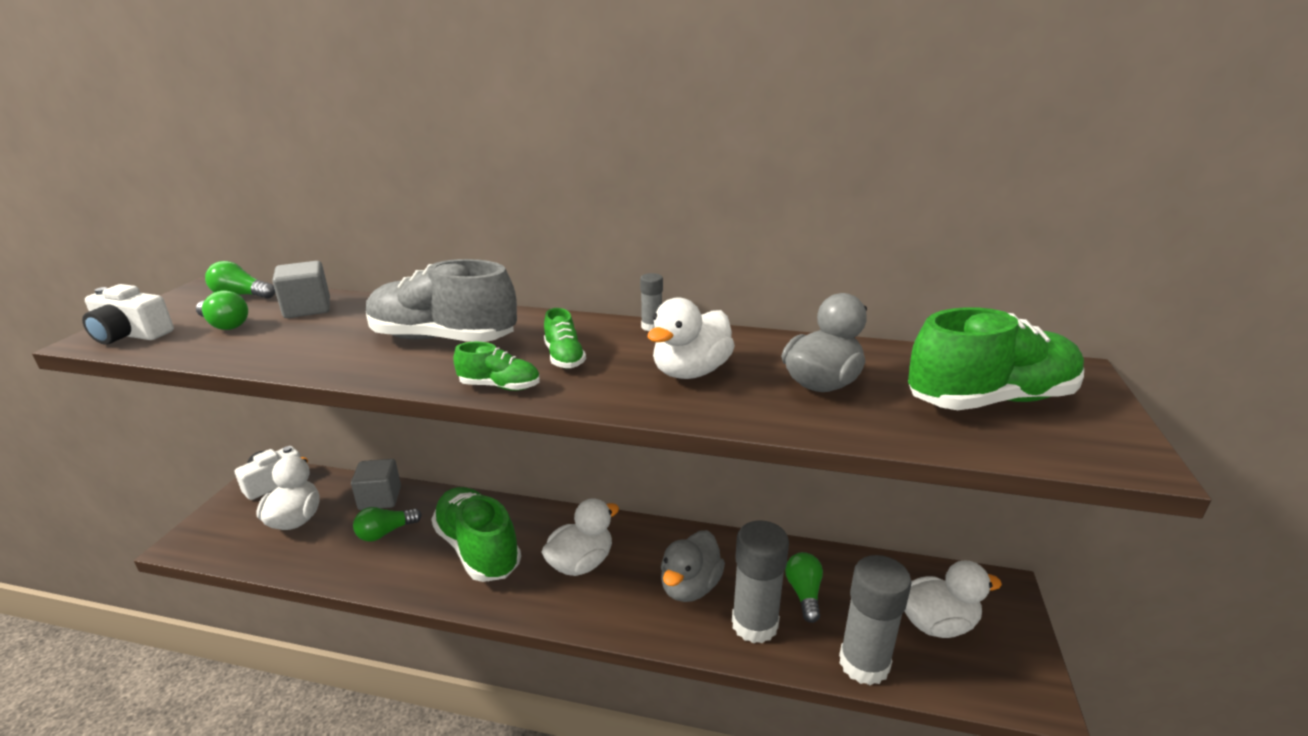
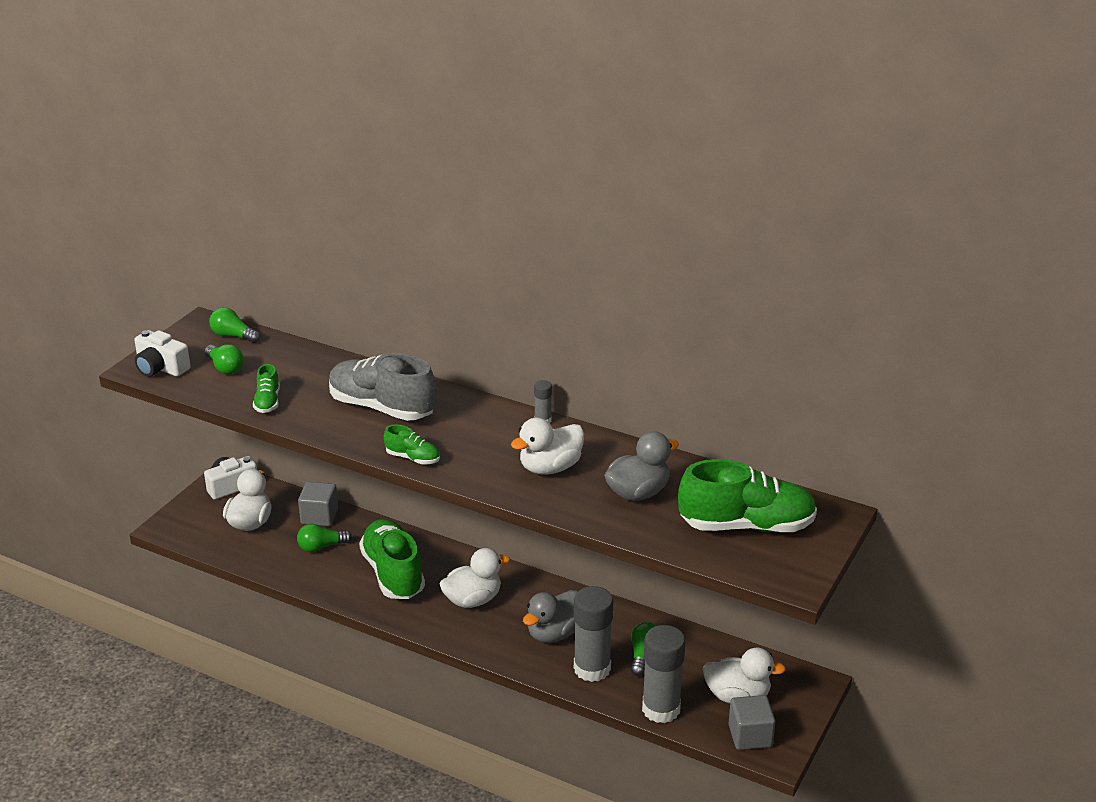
camera: 15 degrees right, 5 degrees up
grey cube [272,261,330,318] -> grey cube moved to [728,695,776,750]
green shoe [544,308,586,369] -> green shoe moved to [253,364,280,413]

